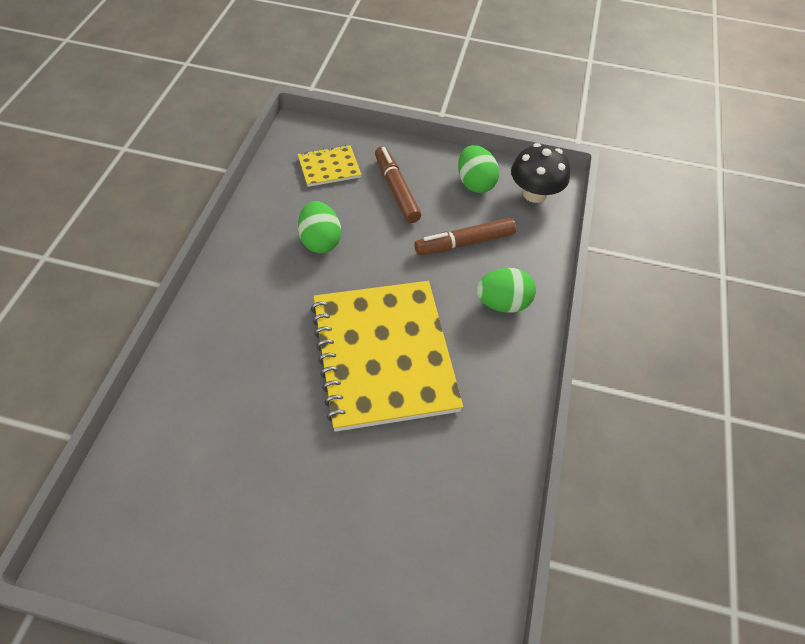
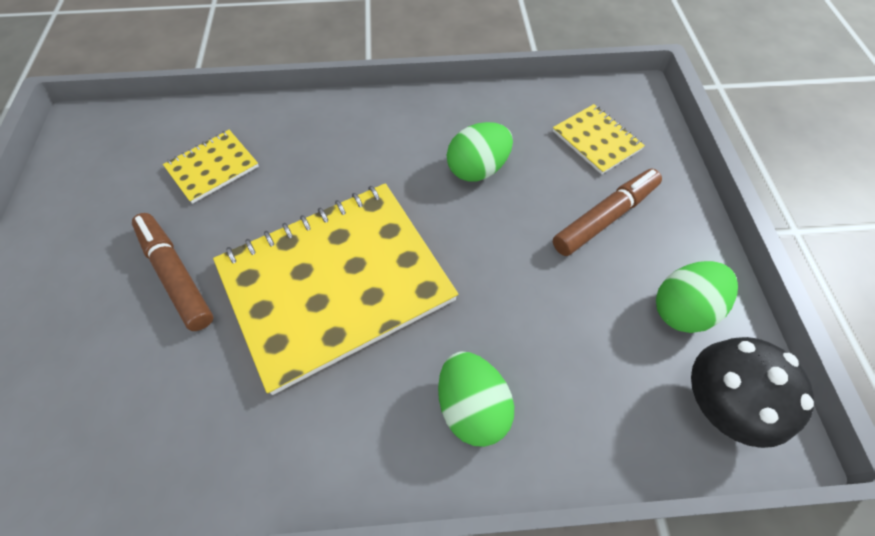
camera: 75 degrees right, 5 degrees up
brown marker [414,218,516,255] -> brown marker moved to [132,213,213,331]
none -> yellow notebook [163,130,259,204]

